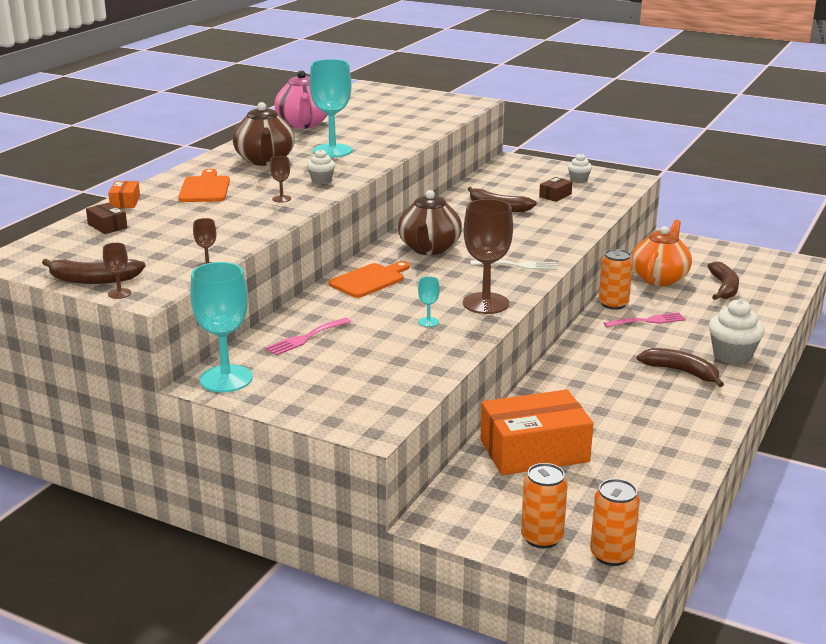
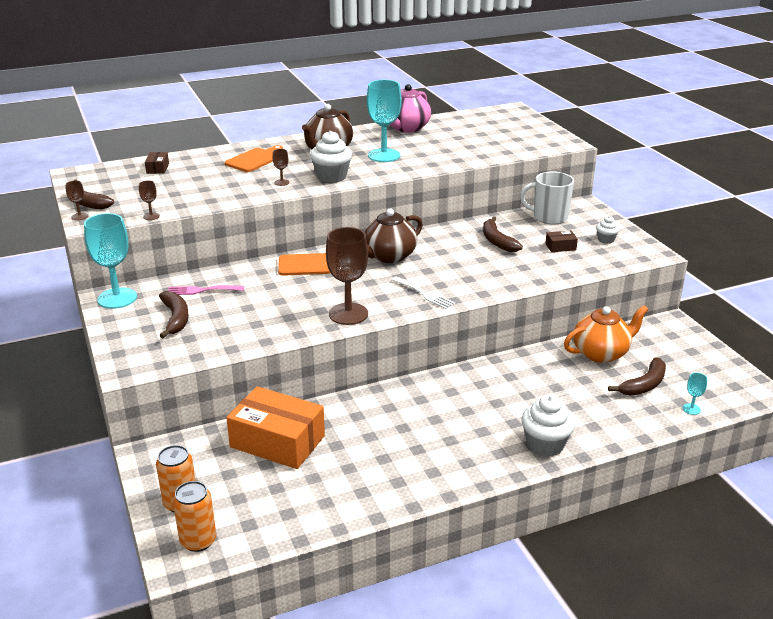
camera: 40 degrees right, 5 degrees up
orange box [108,181,140,208] -> none
white cupcake [307,149,335,184] -> white cupcake [310,131,352,183], size x1.81
turquoise goblet [418,276,440,327] -> turquoise goblet moved to [683,373,707,415]
orange can [599,249,633,310] -> none
pink fork [604,312,686,328] -> none
brown banana [637,348,724,387] -> brown banana moved to [159,291,189,338]
none -> white mug [520,172,574,224]

